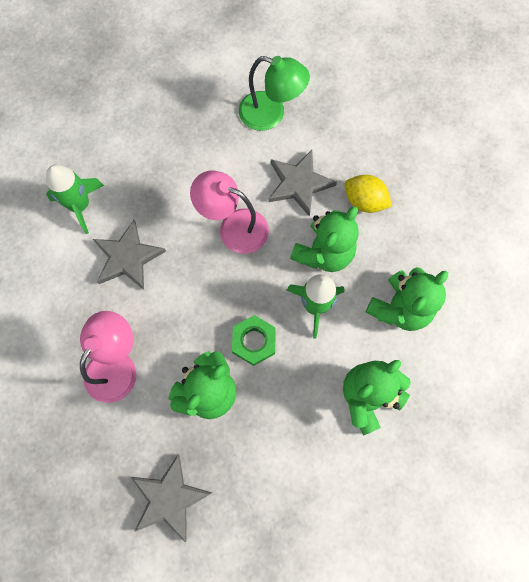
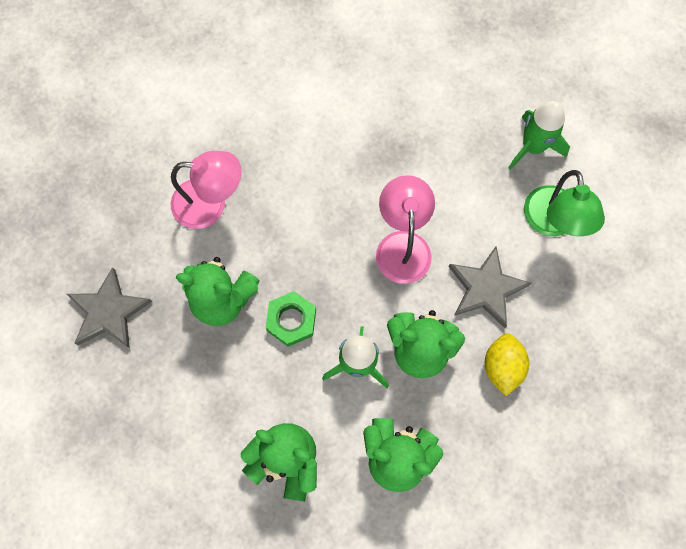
camera: 65 degrees right, 0 degrees up
green rocket [46,164,104,234] -> green rocket moved to [508,101,570,170]
grey star [93,220,166,290] -> none

